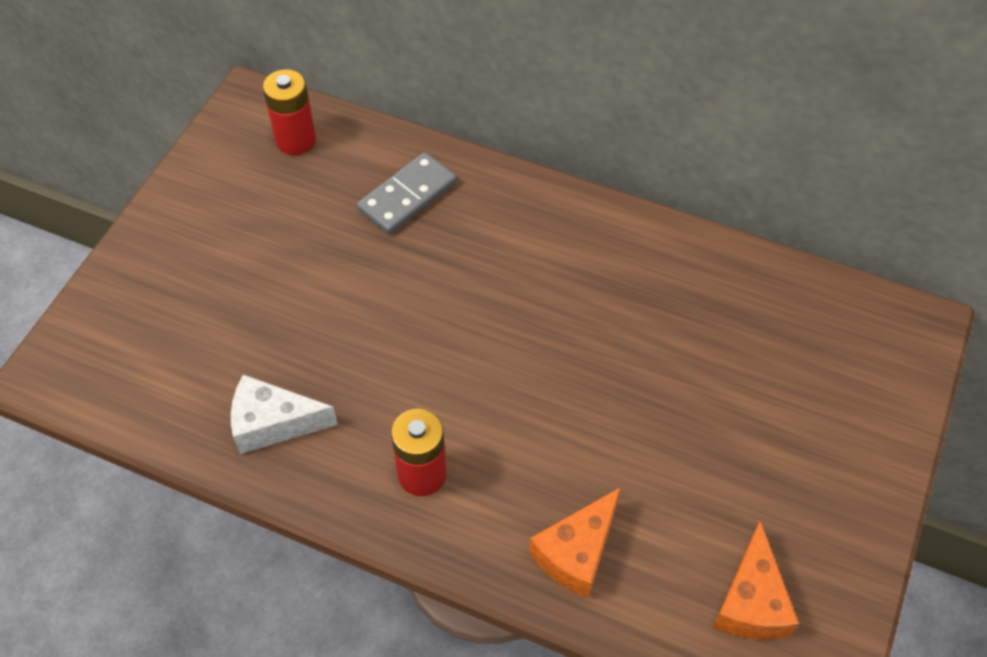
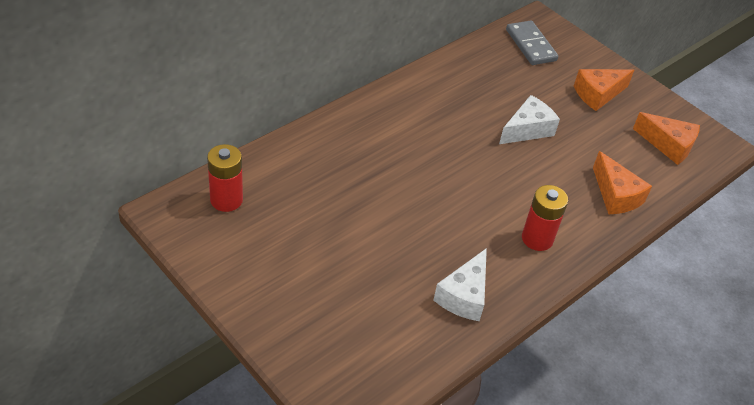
camera: 70 degrees left, 10 degrees down
grey domino [357,152,457,235] -> grey domino moved to [506,21,558,65]
none -> white cheese [499,95,560,144]
none -> orange cheese [574,69,634,111]

